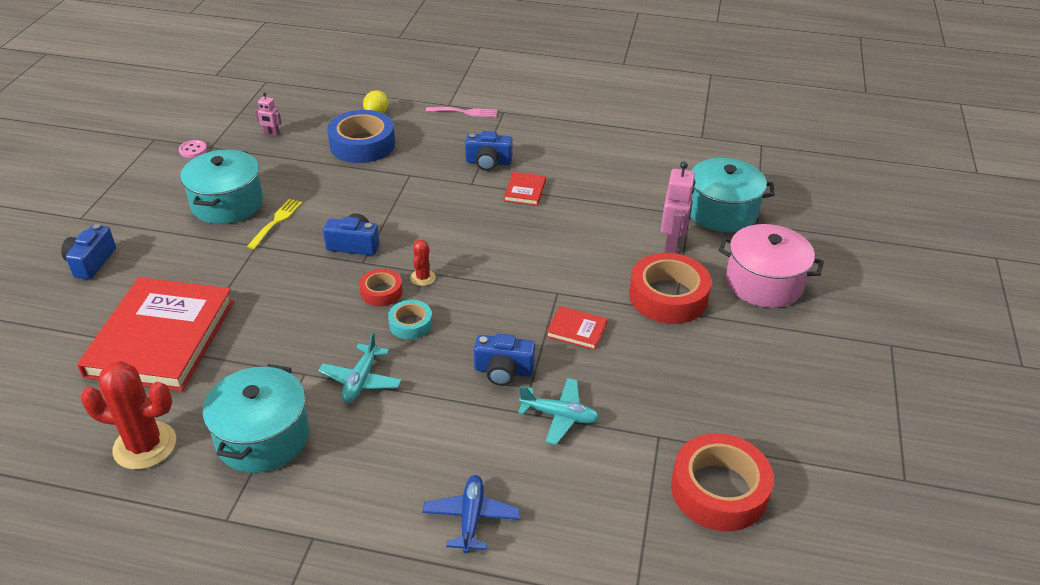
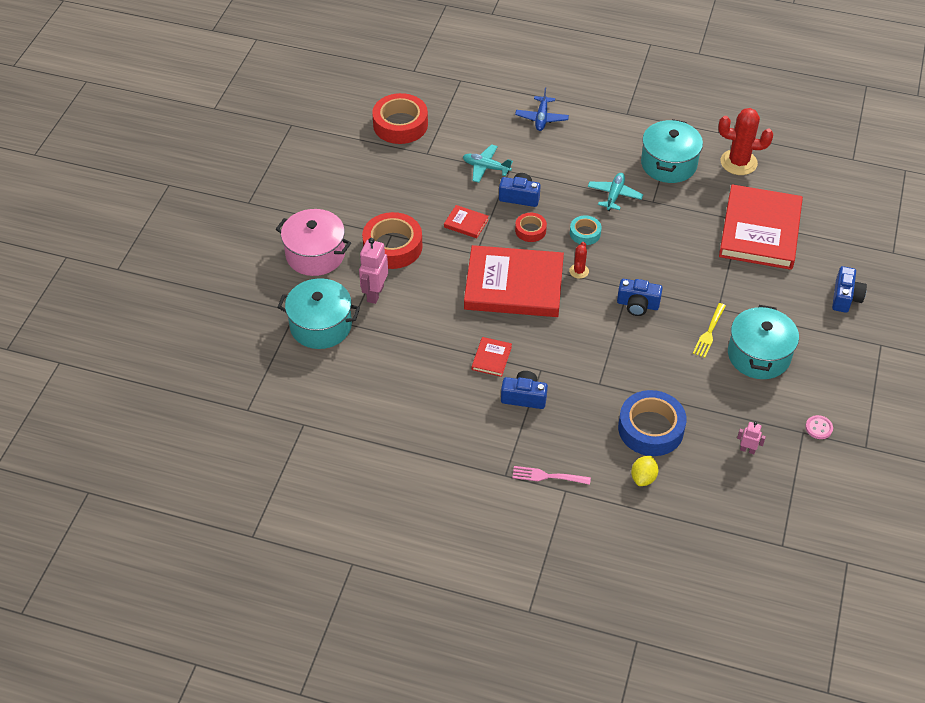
camera: 175 degrees left, 10 degrees up
red tape [359,269,402,306] -> red tape moved to [515,213,547,242]
none -> red book [464,245,564,317]

